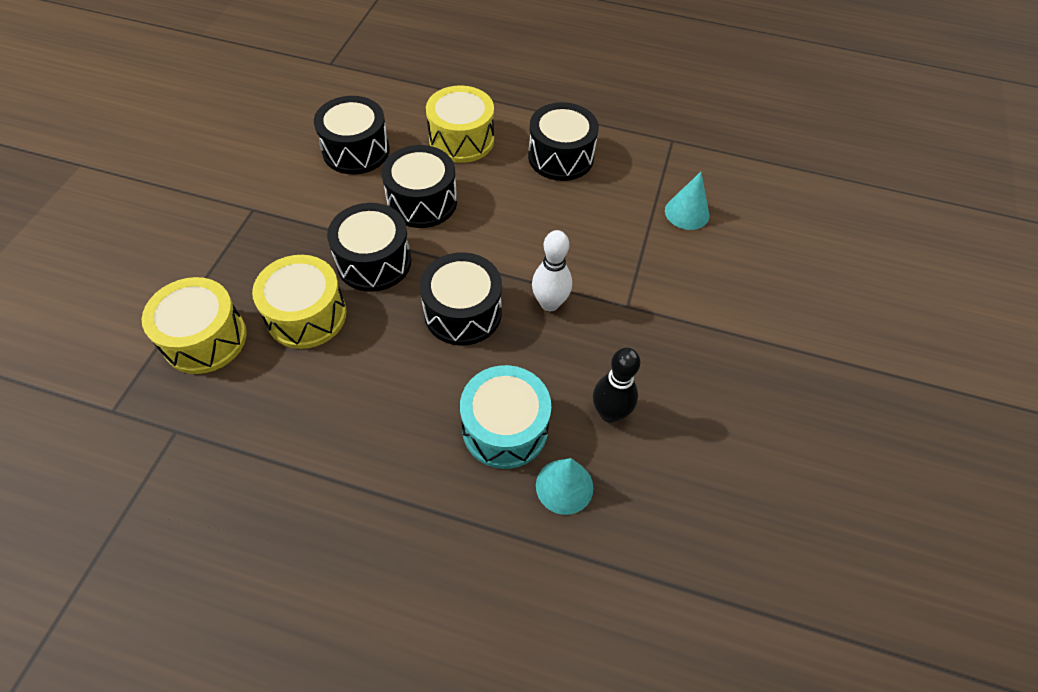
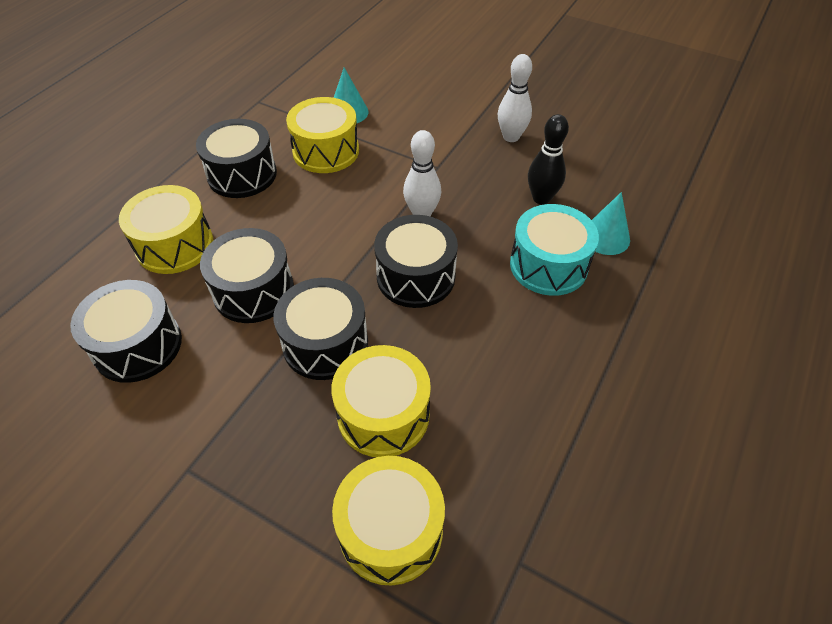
camera: 75 degrees left, 5 degrees down
none -> yellow drum [286,97,359,173]
none -> white bowling pin [498,54,532,142]

